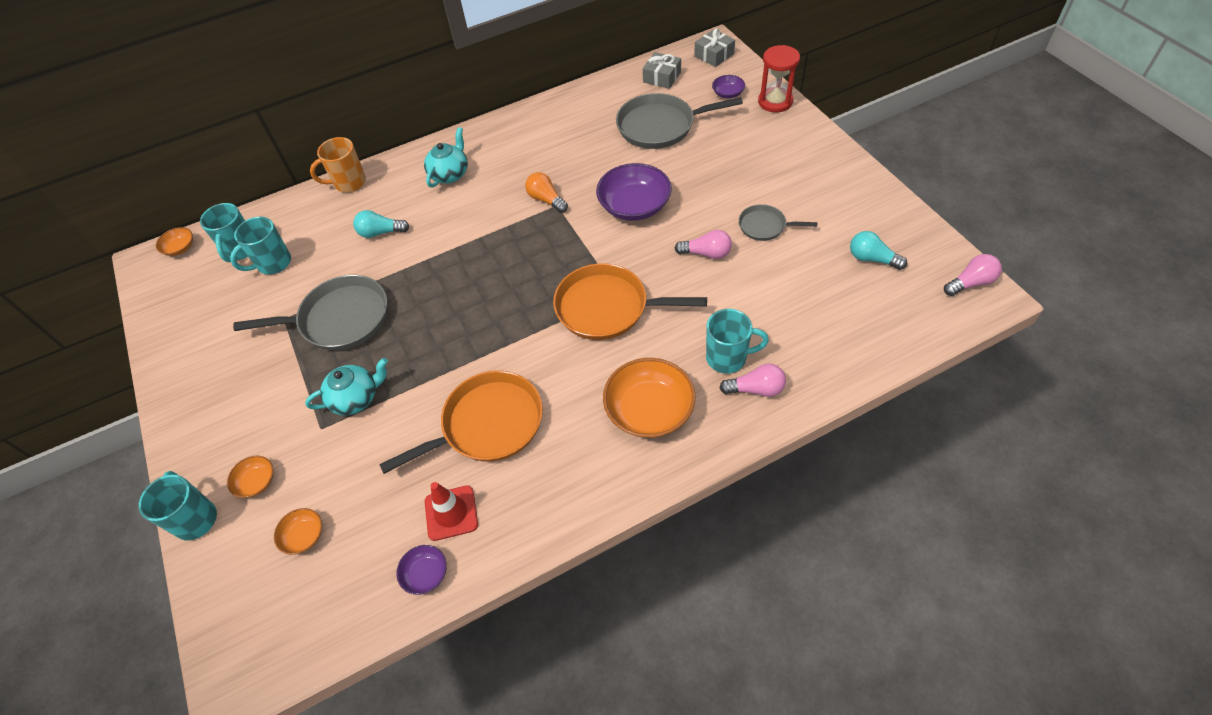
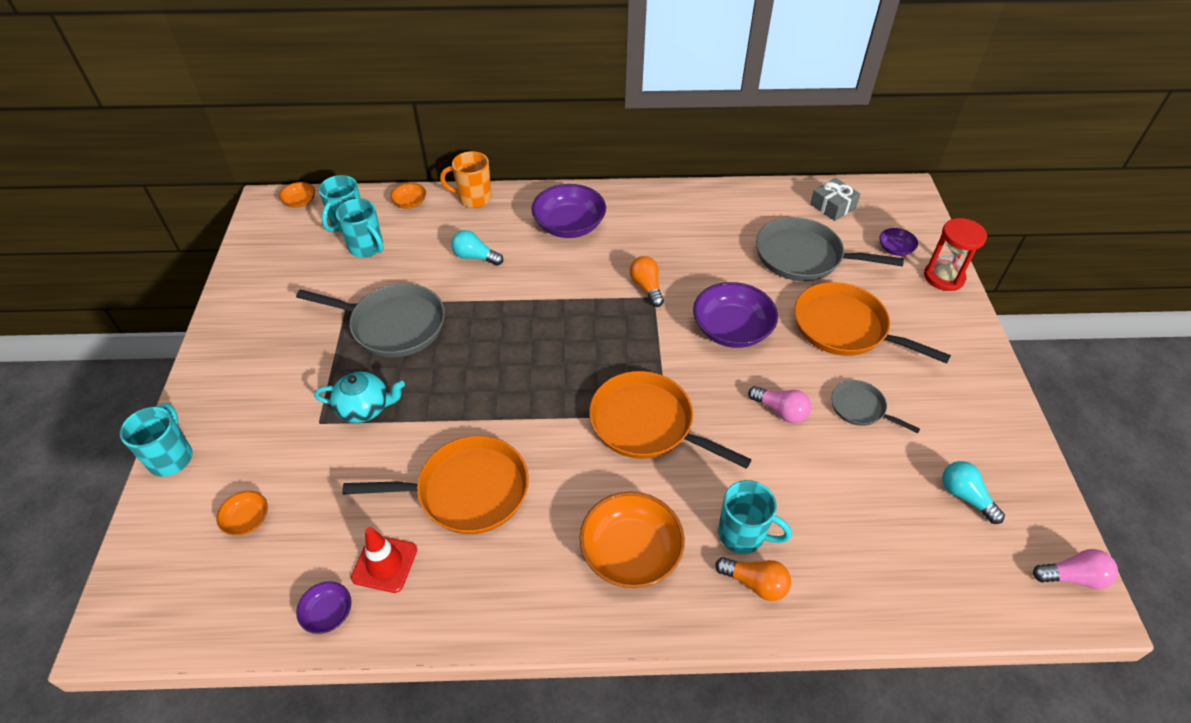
camera: 20 degrees right, 5 degrees down
orange bowl [227,456,273,498] -> orange bowl moved to [390,183,426,209]
turquoise mug [230,217,291,274] -> turquoise mug turned 120 degrees counterclockwise [336,199,384,258]
turquoise teapot [424,127,468,188] -> purple bowl [531,184,606,238]
grey gift [694,28,735,67] -> none
pink light bulb [720,363,786,397] -> orange light bulb [715,557,791,601]
none -> orange pan [794,282,951,363]

